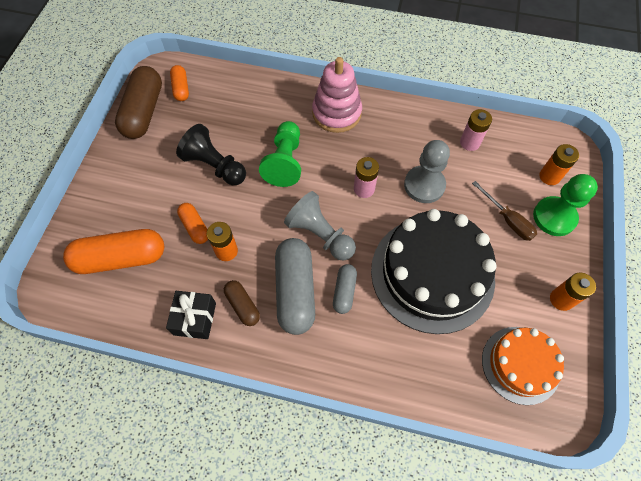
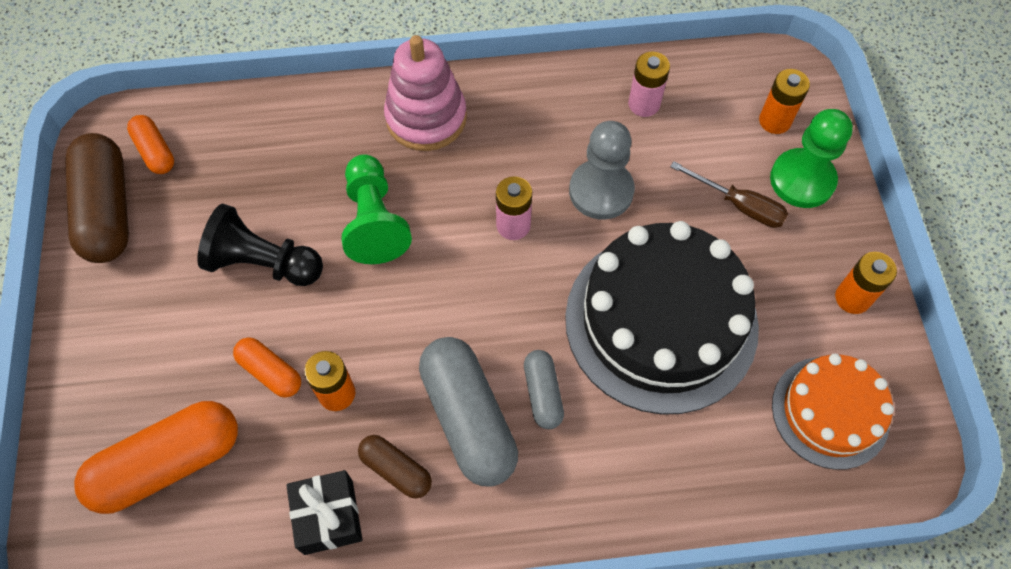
camera: 20 degrees left, 0 degrees up
grey pawn [284,191,356,261] -> none

